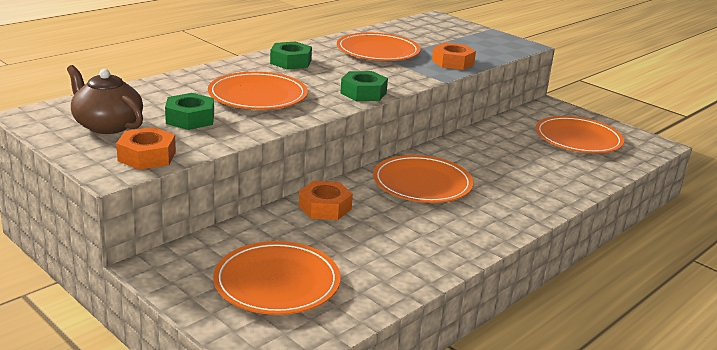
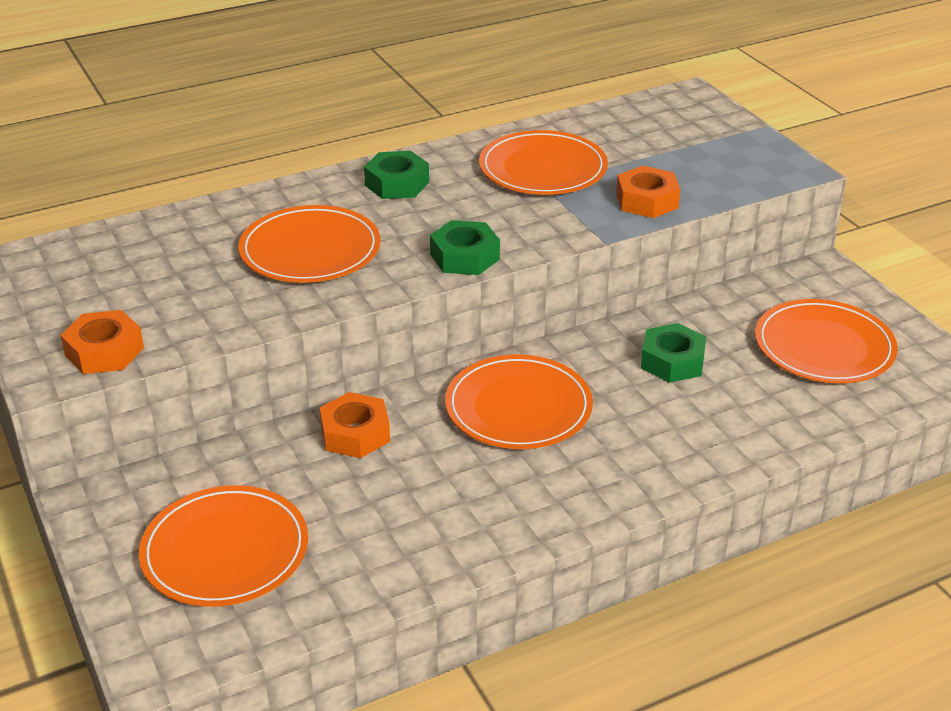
camera: 20 degrees right, 10 degrees up
brown teapot [67,65,143,134] -> none
green nut [165,93,214,130] -> green nut moved to [641,323,706,383]

